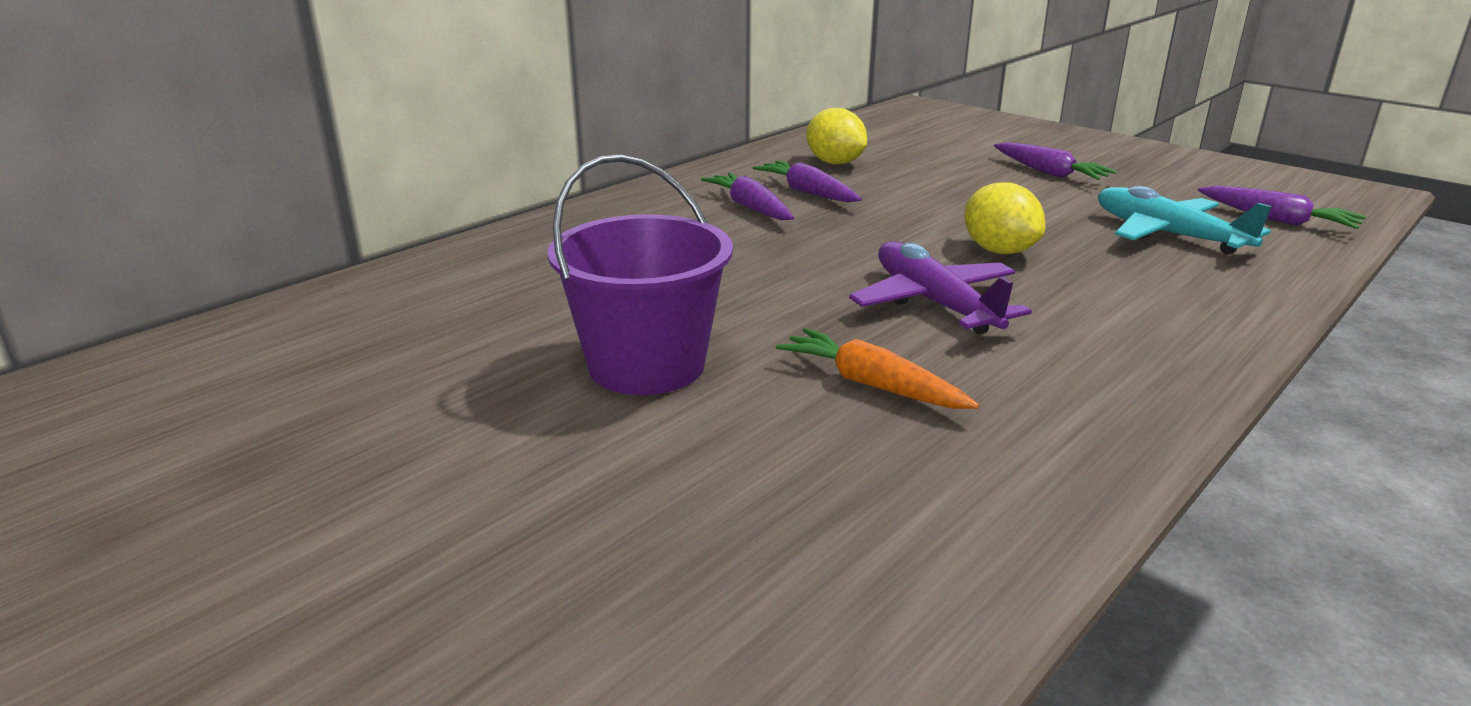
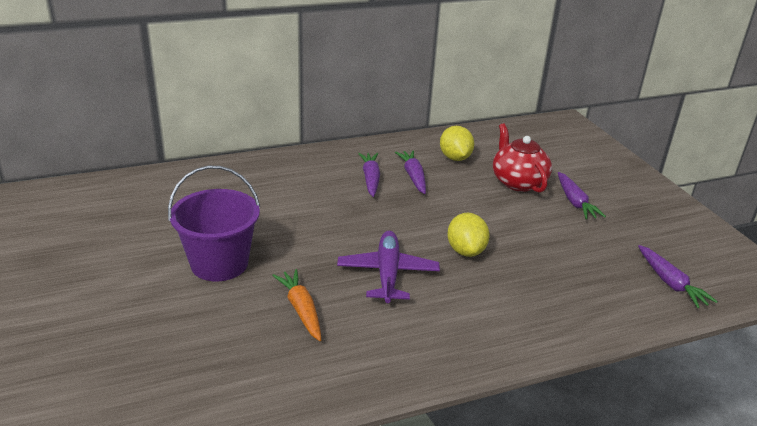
camera: 25 degrees right, 5 degrees up
turquoise plane [1098,186,1272,255] -> none
none -> red teapot [493,123,552,193]

